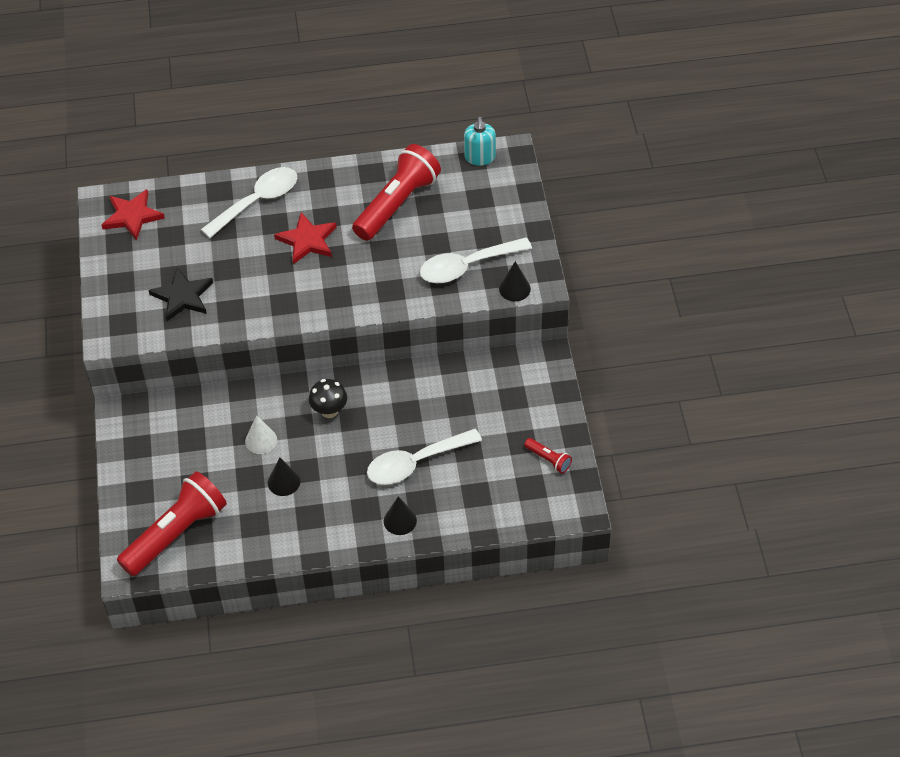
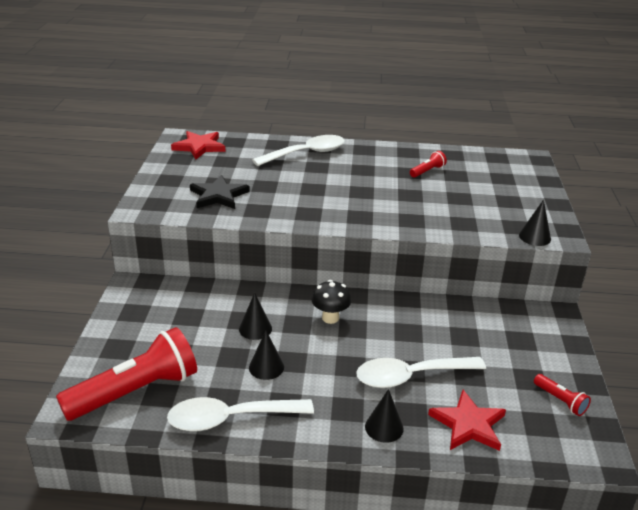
camera: 10 degrees right, 20 degrees down
white cone [245,415,277,454] -> black cone [239,293,272,340]
red star [274,212,337,264] -> red star moved to [428,390,506,451]
red flashlight [352,144,441,241] -> red flashlight [410,151,447,178], size x0.43
white spoon [420,237,532,283] -> white spoon moved to [167,397,314,432]
turquoise soap dispenser [464,117,496,166] -> none

